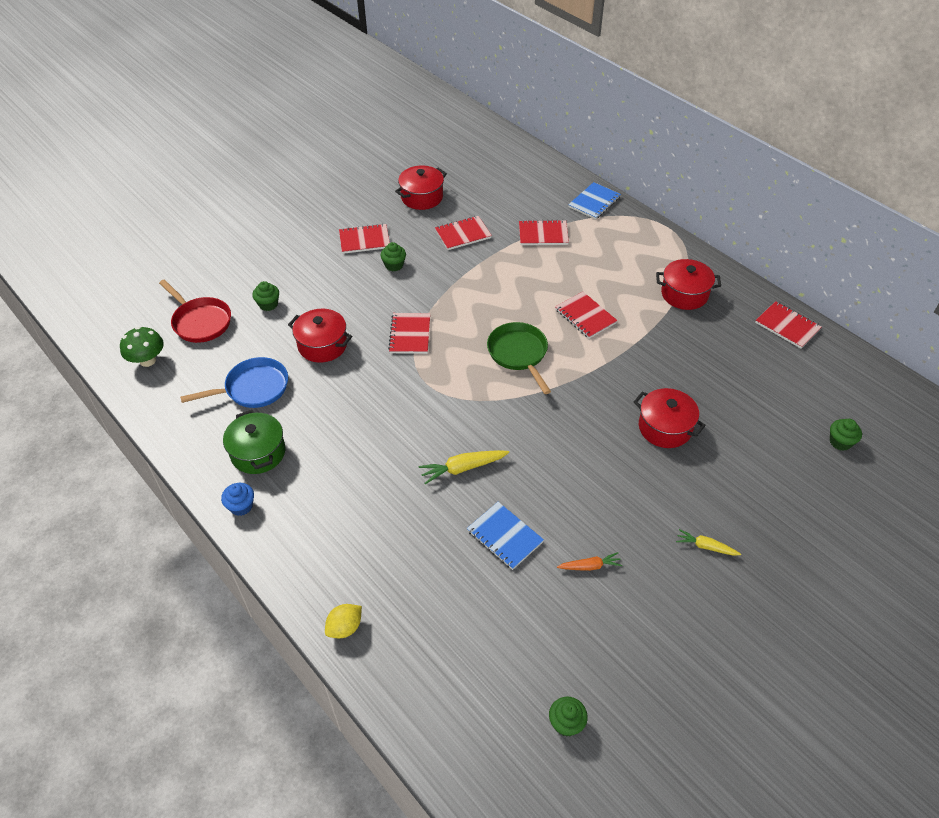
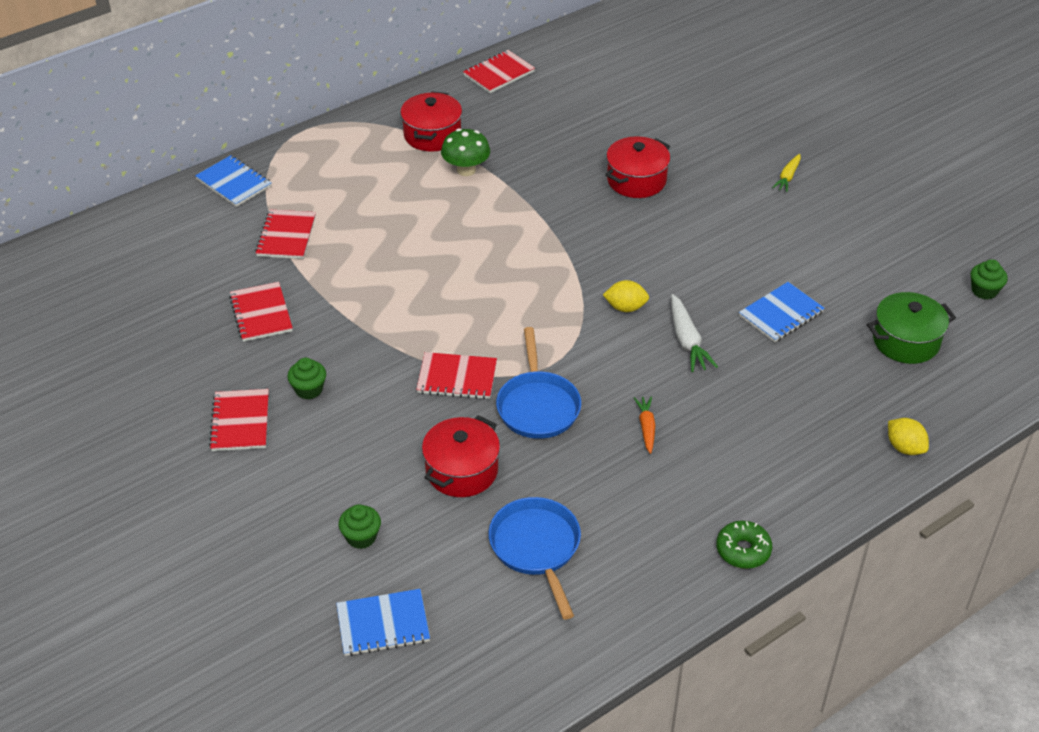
camera: 85 degrees left, 5 degrees down
green mushroom [120,327,164,367] -> green mushroom moved to [441,128,490,176]
red pan [159,280,231,343] -> blue notebook [336,589,430,656]
blue cupcake [221,483,254,516] -> green donut [716,521,772,569]
green pot [223,410,285,474] -> green pot moved to [867,292,956,364]
red pot [395,166,447,210] -> none
yellow carrot [418,450,509,484] -> white carrot [671,294,718,372]
green pan [487,322,551,394] -> none
red notebook [555,292,618,339] -> none
orange carrot [557,552,622,571] -> orange carrot moved to [634,397,655,454]
green cupcake [830,419,862,451] -> none
none -> blue pan [496,327,581,439]
none -> yellow lemon [603,280,649,312]

